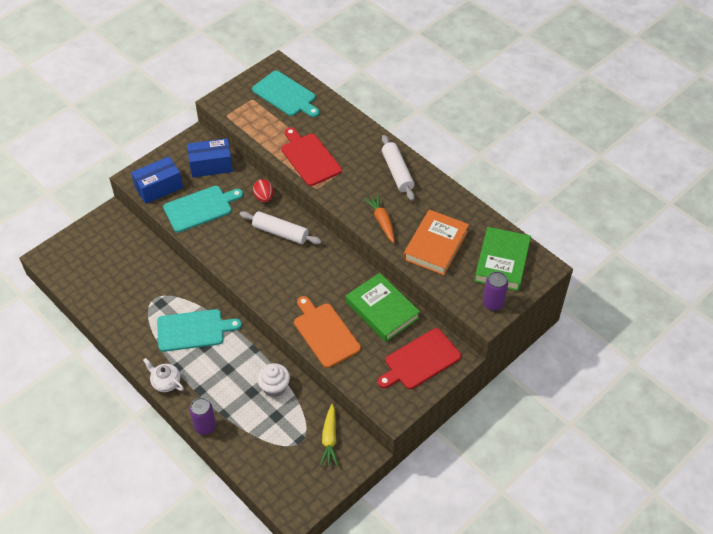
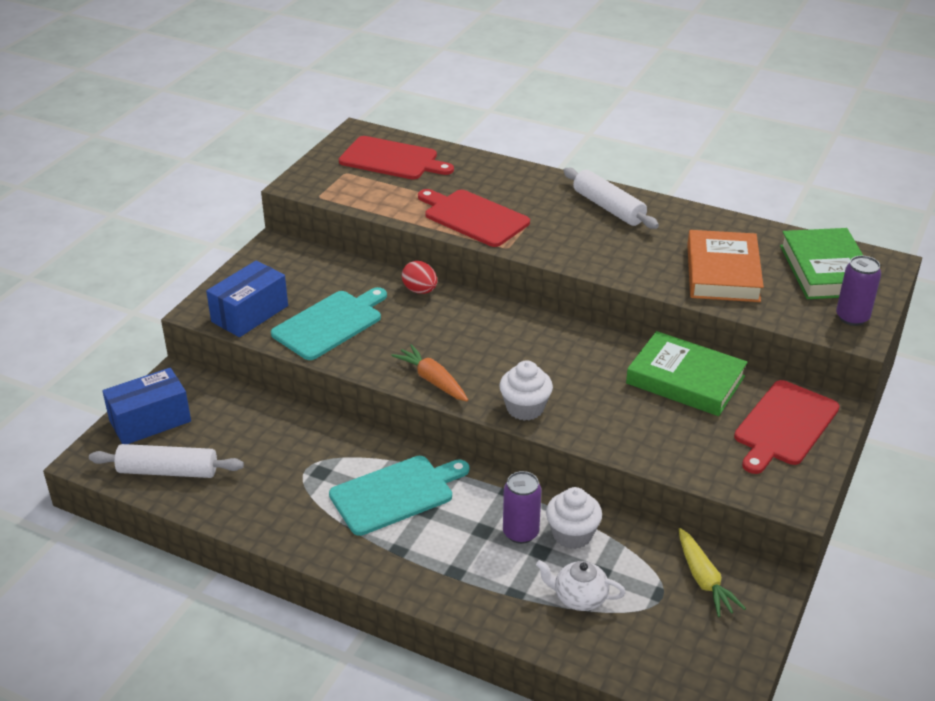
camera: 20 degrees left, 15 degrees down
white teapot [143,358,184,392] -> white teapot moved to [536,560,626,611]
blue box [187,138,233,177] -> blue box moved to [102,368,191,444]
purple can [190,398,216,435] -> purple can moved to [503,471,541,544]
white rolling pin [240,211,322,244] -> white rolling pin moved to [89,444,244,478]
turquoise cutting board [252,71,320,117] -> red cutting board [339,136,454,179]
orange cutting board [294,296,361,368] -> none
orange carrot [363,194,394,243] -> orange carrot moved to [391,344,468,401]
none -> white cupcake [500,360,553,421]

